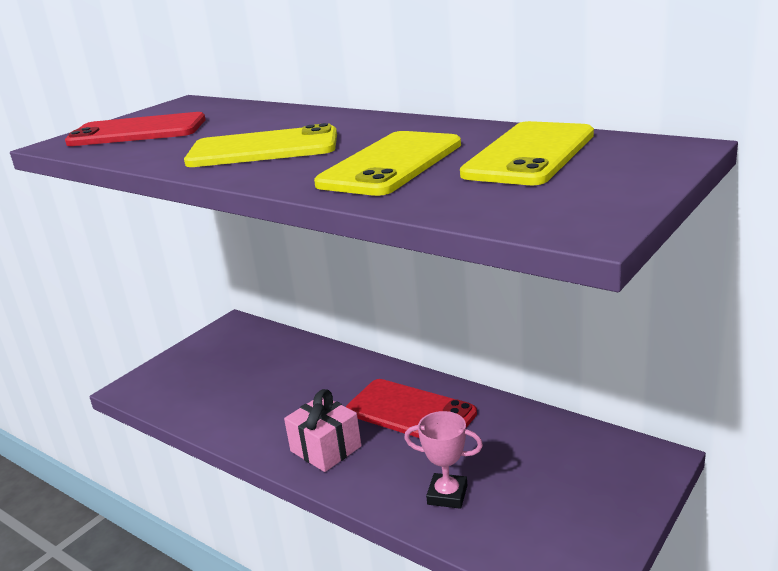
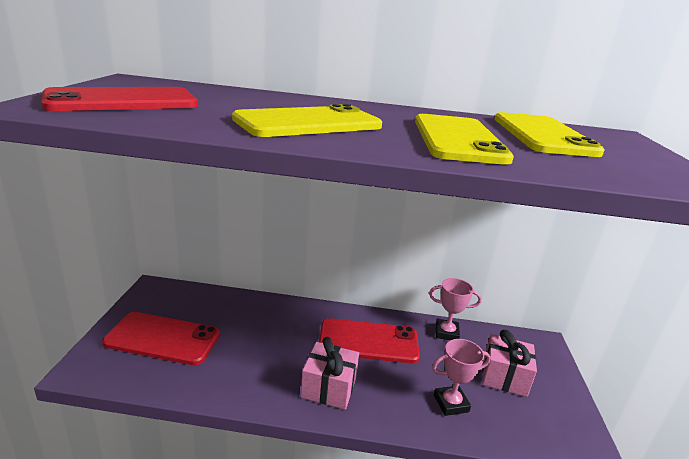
camera: 35 degrees left, 0 degrees up
none -> red phone [102,312,220,365]
none -> pink trophy [429,278,482,340]
none -> pink gift [482,330,537,397]

